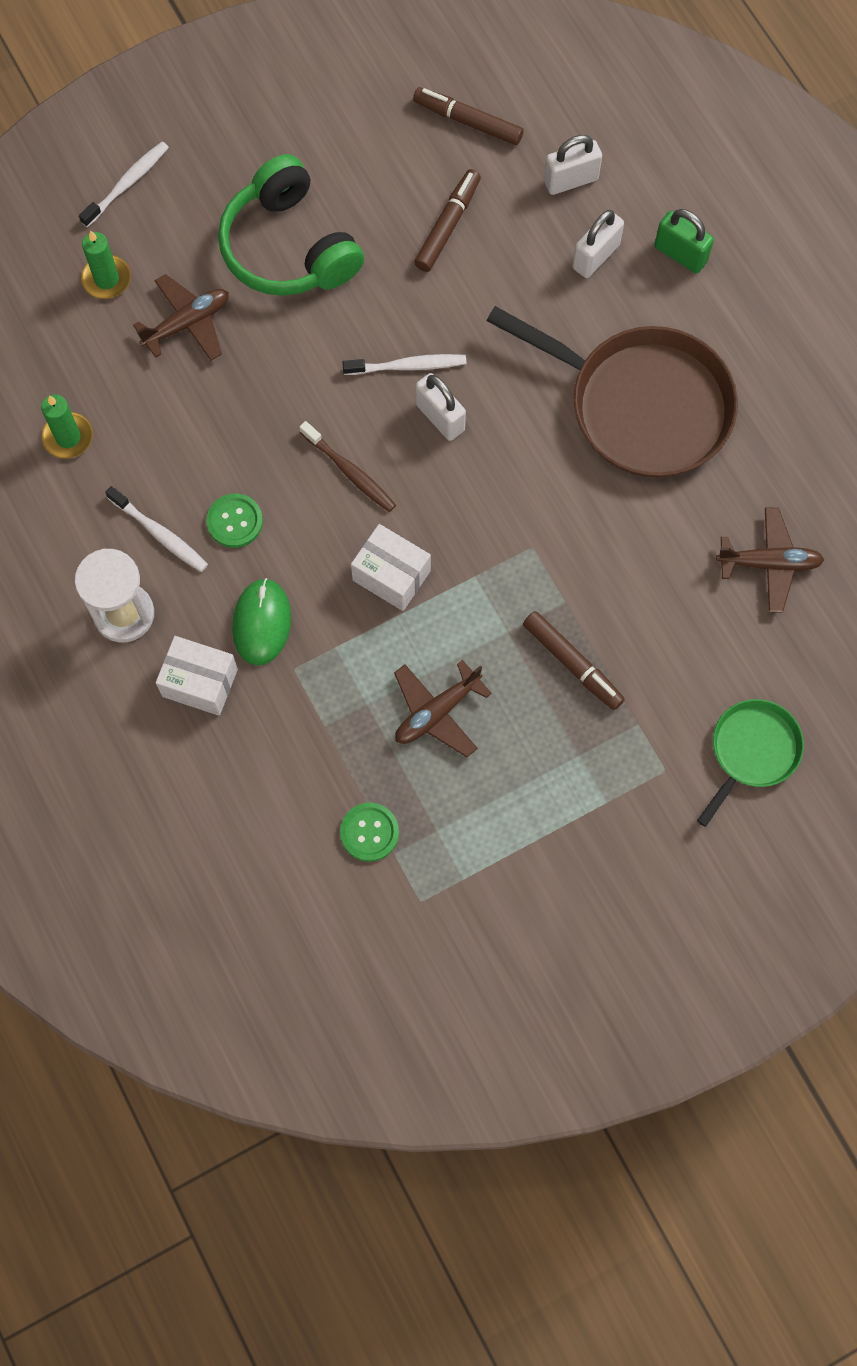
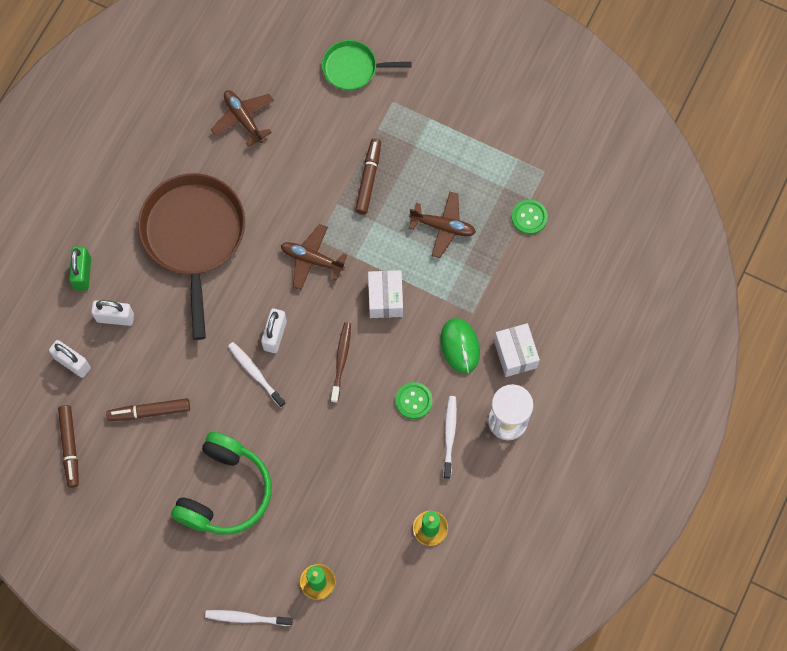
camera: 125 degrees left, 0 degrees up
brown plane [133,274,229,361] -> brown plane moved to [281,224,347,290]
green mouse [232,578,291,666] -> green mouse turned 75 degrees counterclockwise [441,318,480,373]

